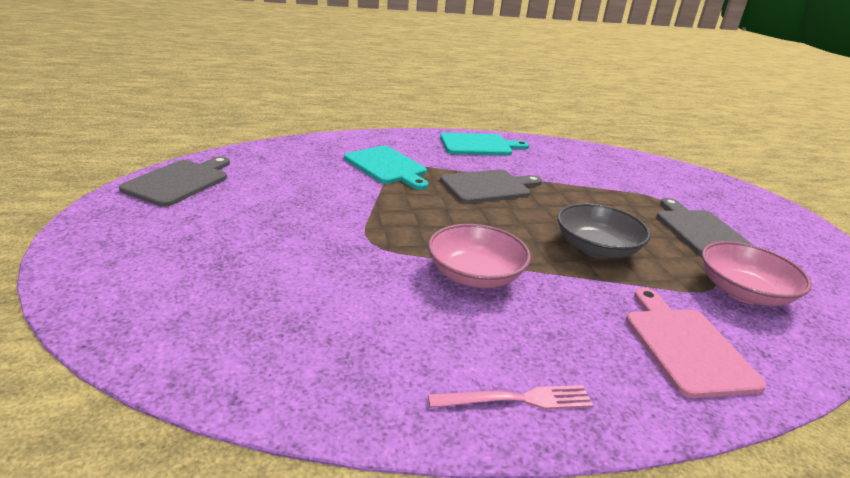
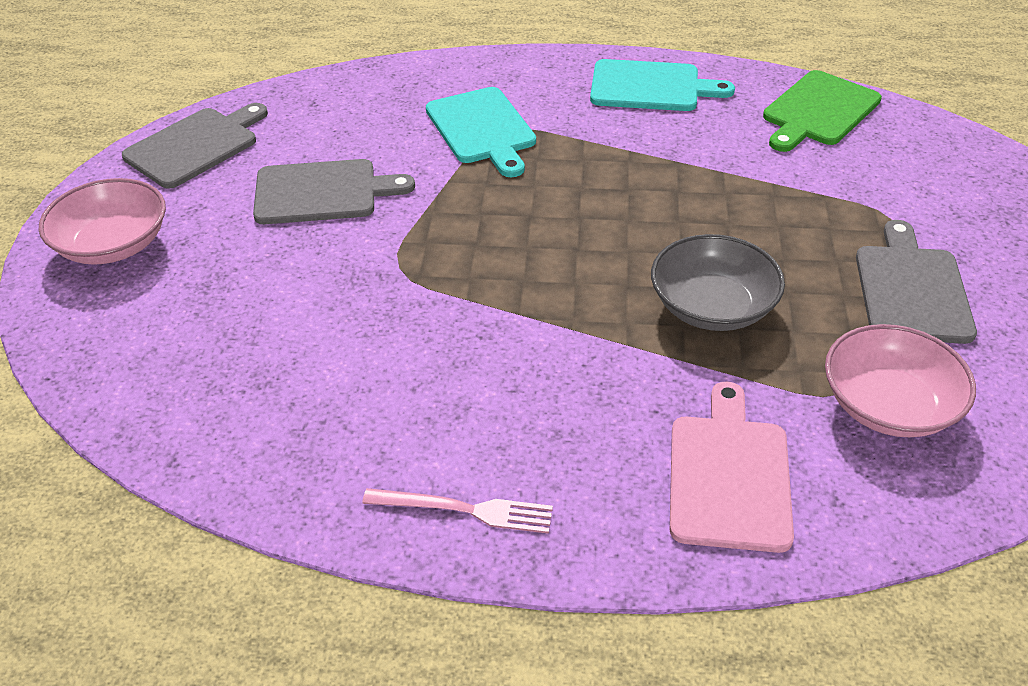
camera: 20 degrees right, 15 degrees up
pink bowl [428,224,531,288] -> pink bowl moved to [39,178,166,265]
grey cutting board [440,169,542,204] -> grey cutting board moved to [253,159,415,224]
none -> green cutting board [763,70,882,152]

